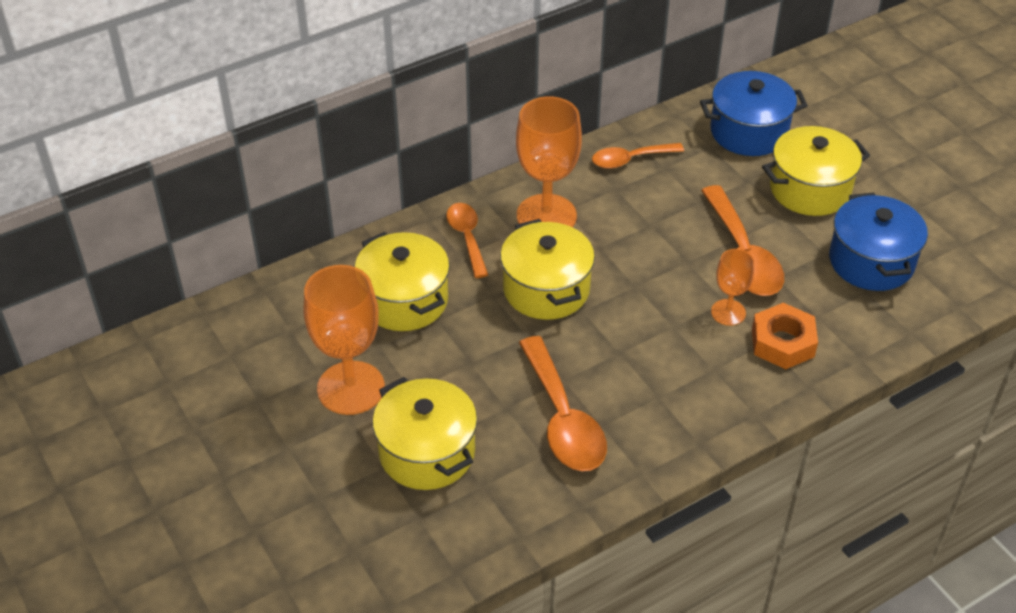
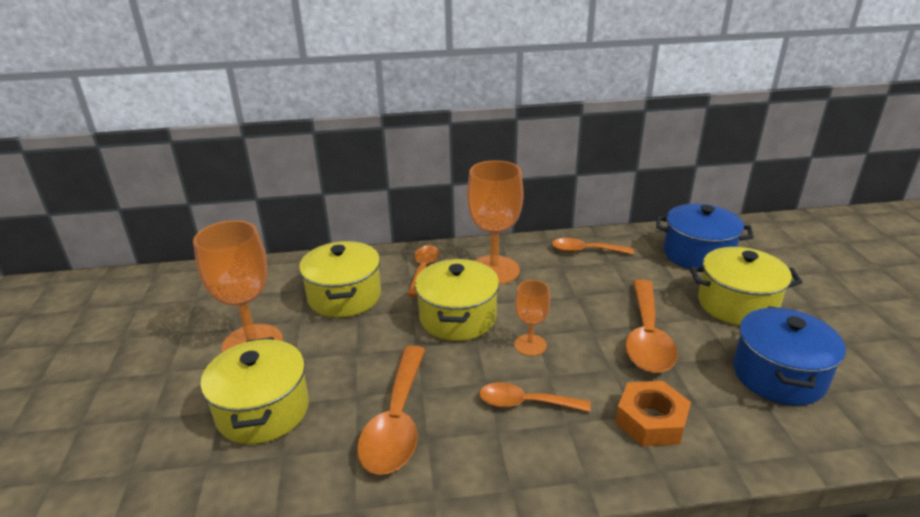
camera: 25 degrees right, 15 degrees down
orange goblet [711,249,754,326] -> orange goblet moved to [514,280,550,356]
none -> orange spoon [479,382,591,412]

